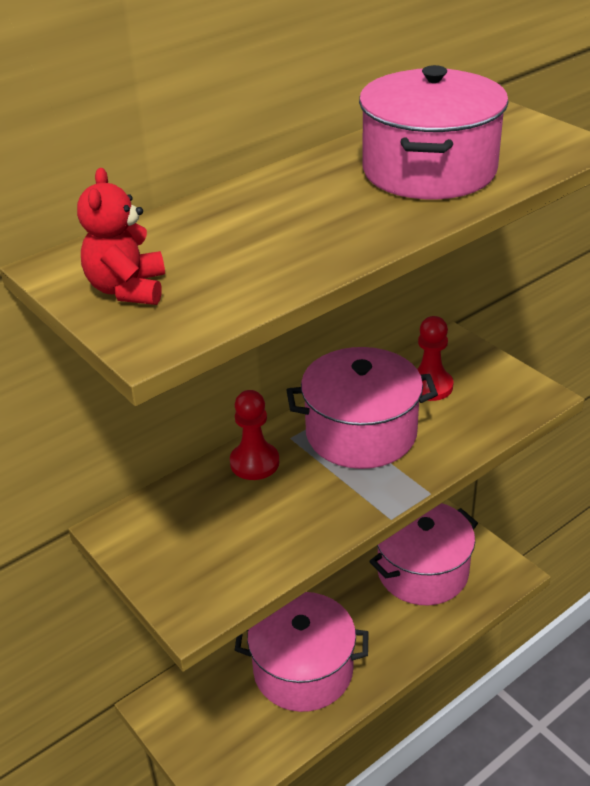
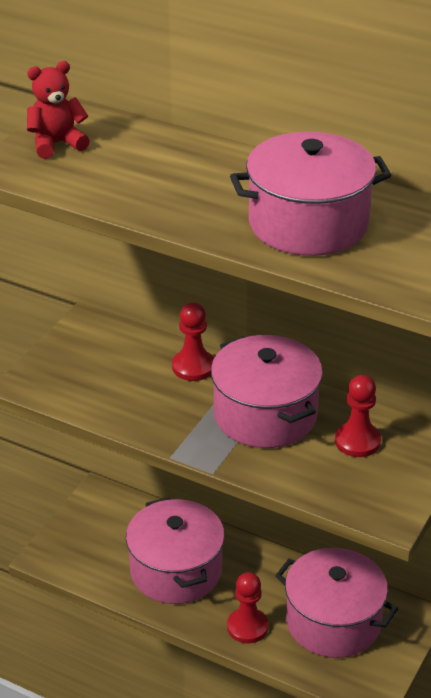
camera: 65 degrees right, 0 degrees up
none -> red pawn [227,572,268,643]

